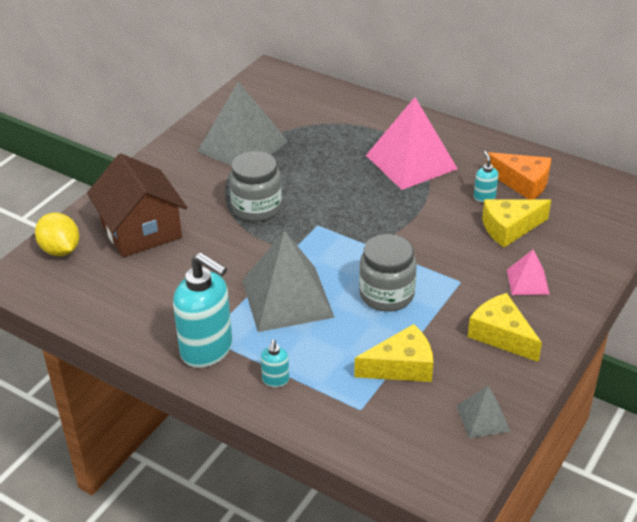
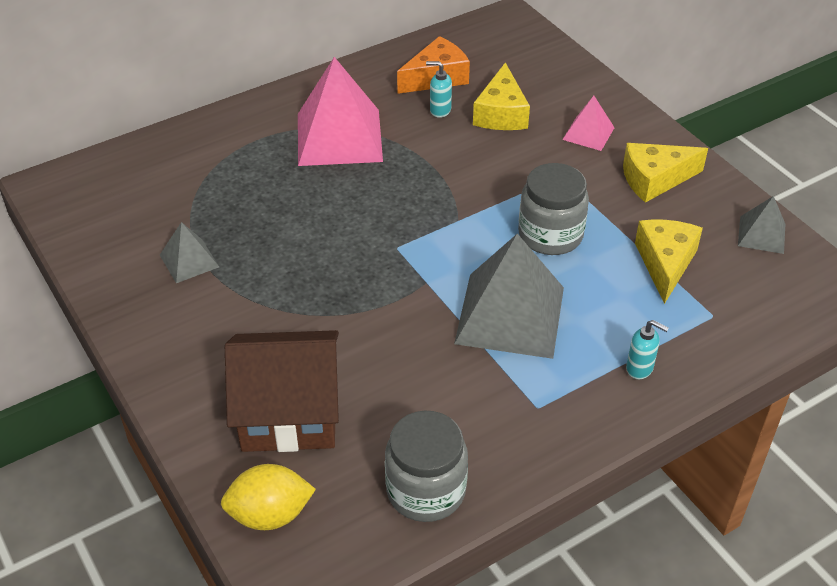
camera: 65 degrees left, 5 degrees up
turquoise soap dispenser [173,253,232,368] -> none
grey pyramid [197,82,288,166] -> grey pyramid [160,222,219,283], size x0.49
grey jar [229,151,282,222] -> grey jar moved to [385,411,468,522]

